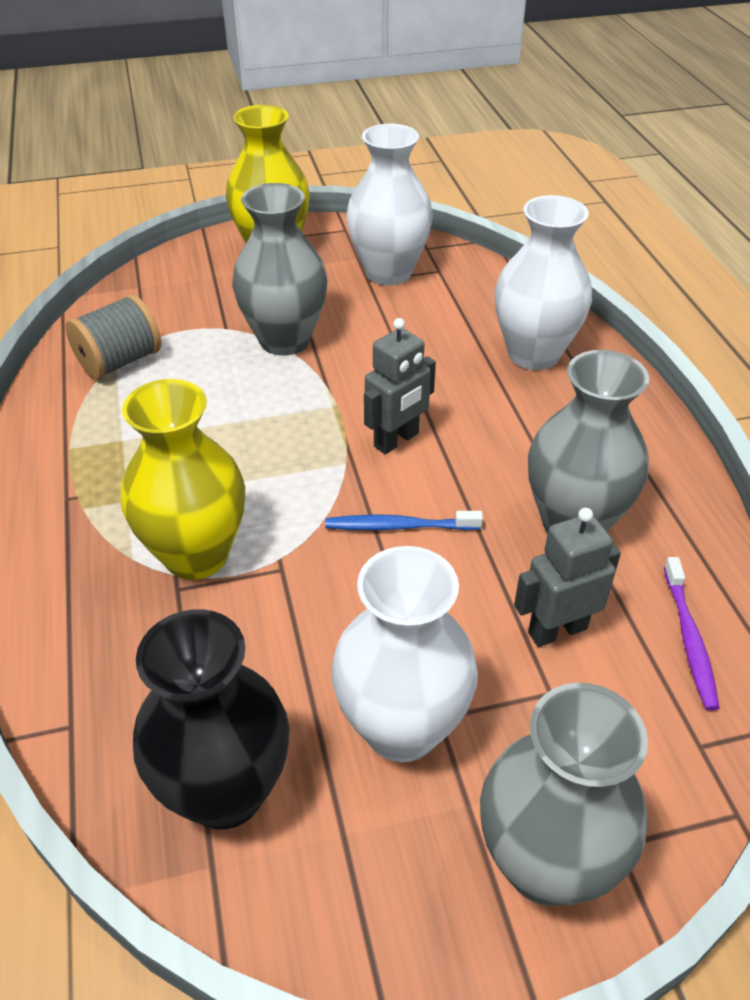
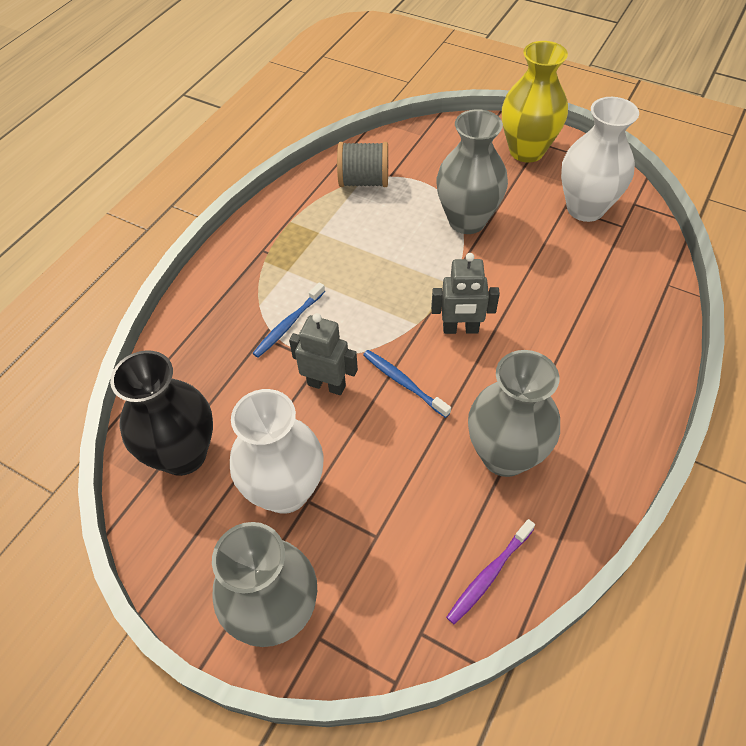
camera: 45 degrees right, 10 degrees up
yellow vase [121,379,245,580] -> blue toothbrush [252,282,325,358]
white vase [495,195,592,370] -> none
grey robot [514,508,621,647] -> grey robot moved to [289,313,358,395]

